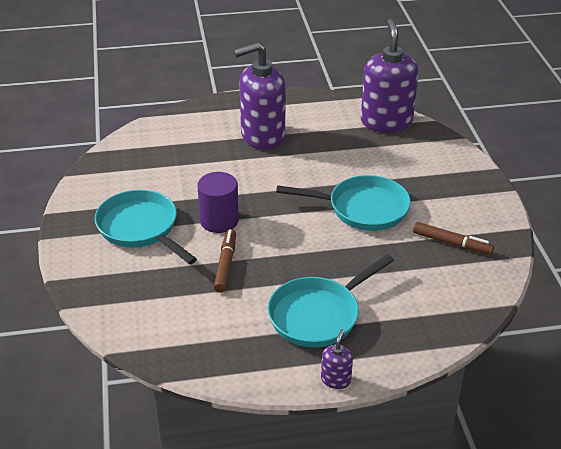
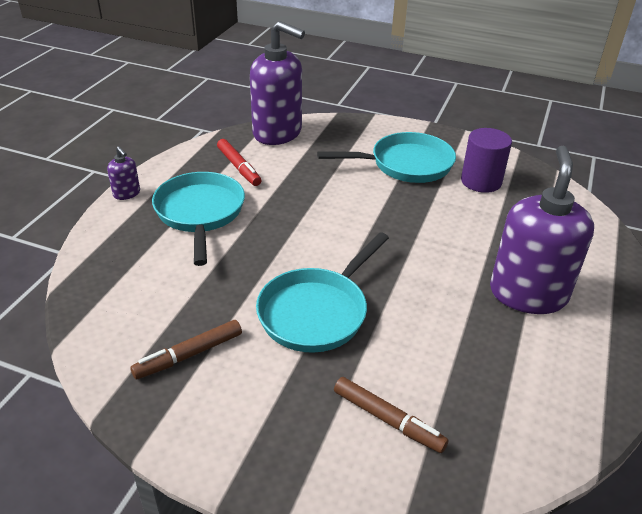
camera: 120 degrees right, 0 degrees up
purple cylinder [198,172,239,233] -> purple cylinder moved to [461,128,512,193]
brown marker [214,229,236,292] -> brown marker moved to [334,377,449,453]
purple soap dispenser [361,19,419,132] -> purple soap dispenser moved to [250,21,305,145]
none -> red marker [217,139,262,186]

